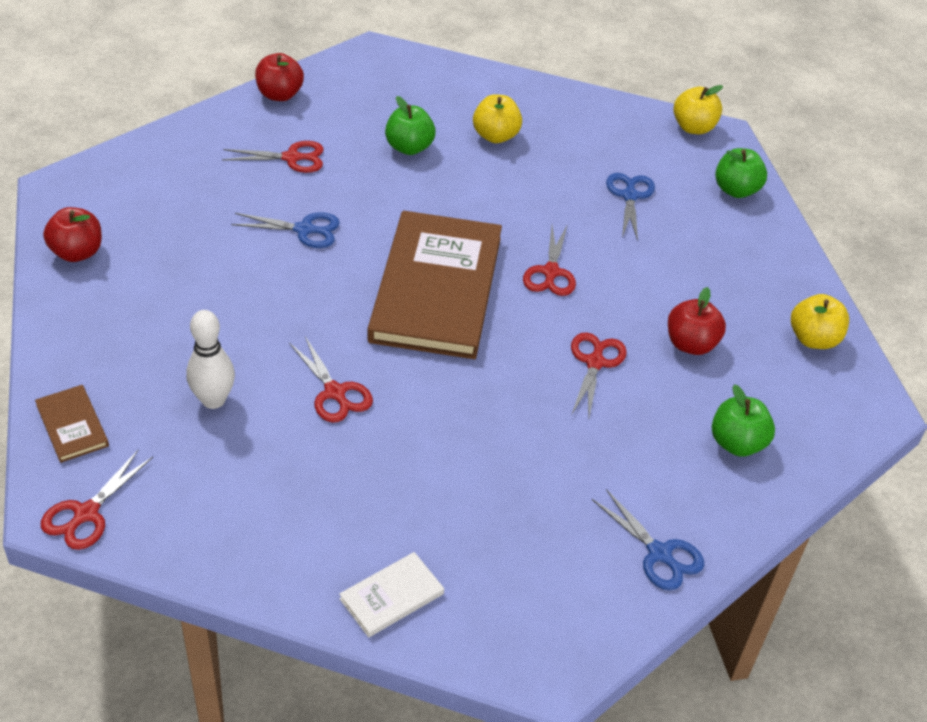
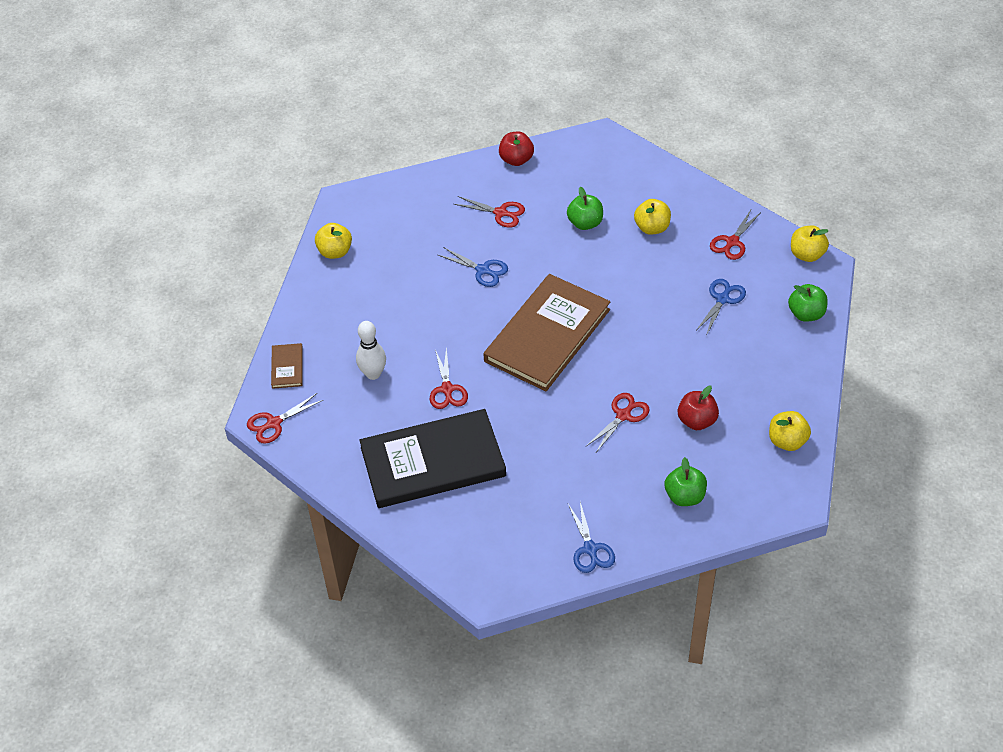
camera: 30 degrees right, 5 degrees up
red apple [43,207,102,262] -> yellow apple [315,223,352,259]
white book [339,552,444,637] -> none
red scissors [523,224,576,296] -> red scissors moved to [710,210,761,260]
none -> black book [359,409,506,508]

